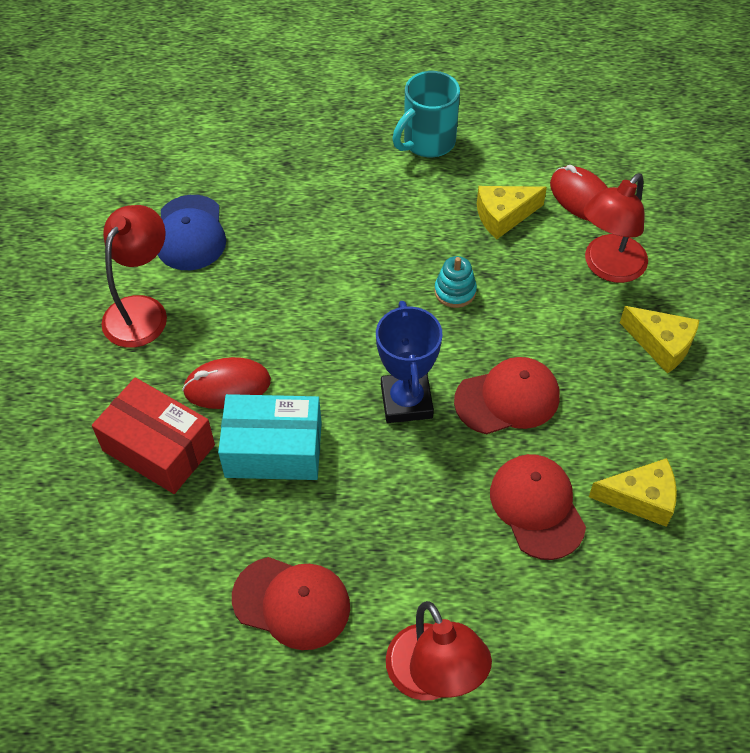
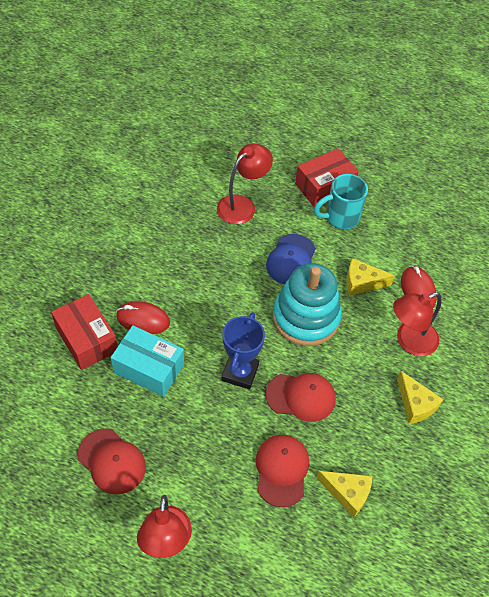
camera: 20 degrees right, 0 degrees up
red lamp [101,205,167,348] -> red lamp moved to [217,143,273,224]
blue cap [158,195,226,270] -> blue cap moved to [266,234,316,284]
turquoise stacking toy [434,256,477,308] -> turquoise stacking toy [273,263,342,346], size x2.45
none -> red box [295,148,359,207]

